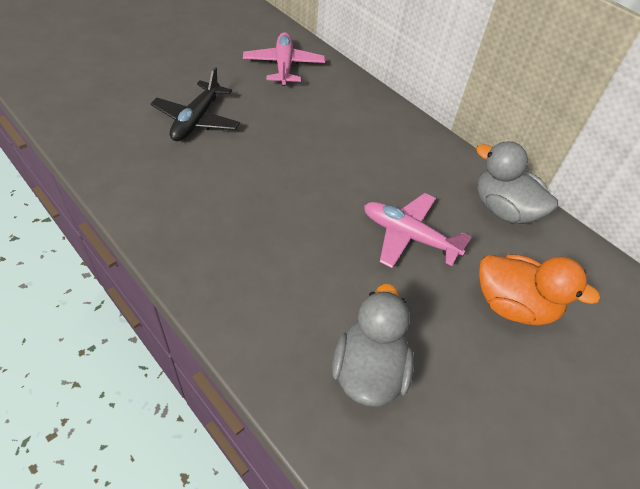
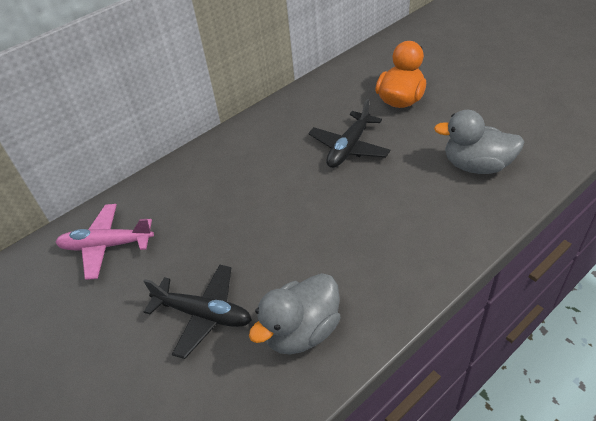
camera: 80 degrees left, 5 degrees down
pink plane [364,193,472,268] -> black plane [308,99,390,168]
grey duck [476,141,558,224] -> grey duck moved to [249,273,340,354]

